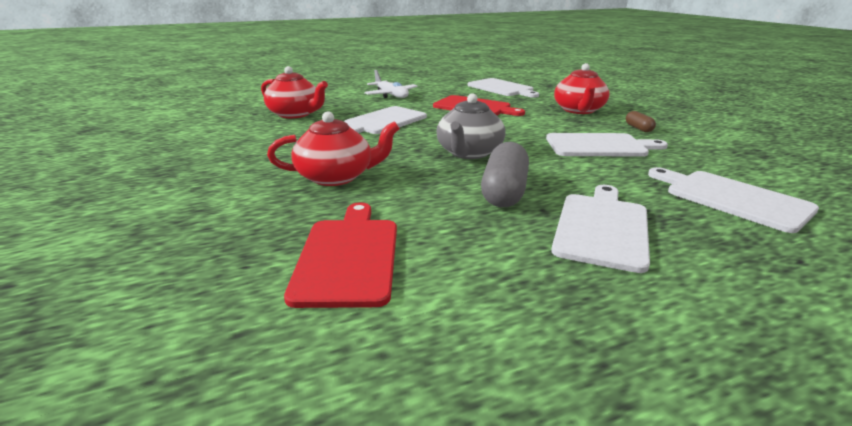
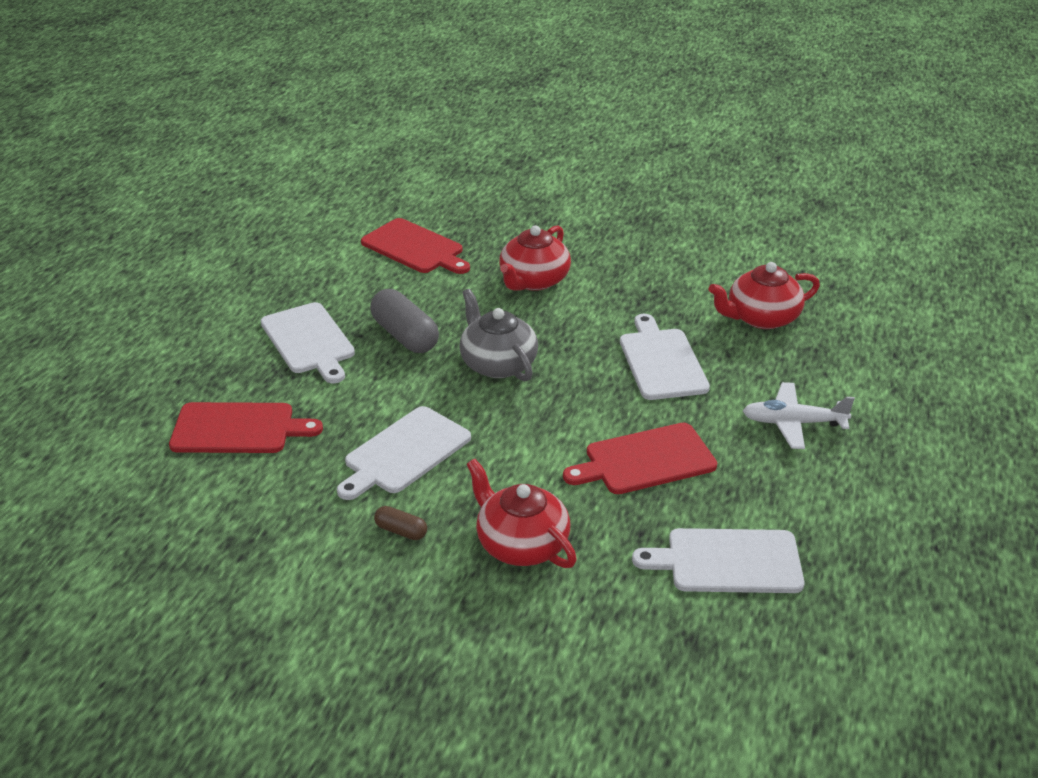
camera: 130 degrees right, 10 degrees up
white cutting board [648,167,819,233] -> red cutting board [169,402,323,453]

